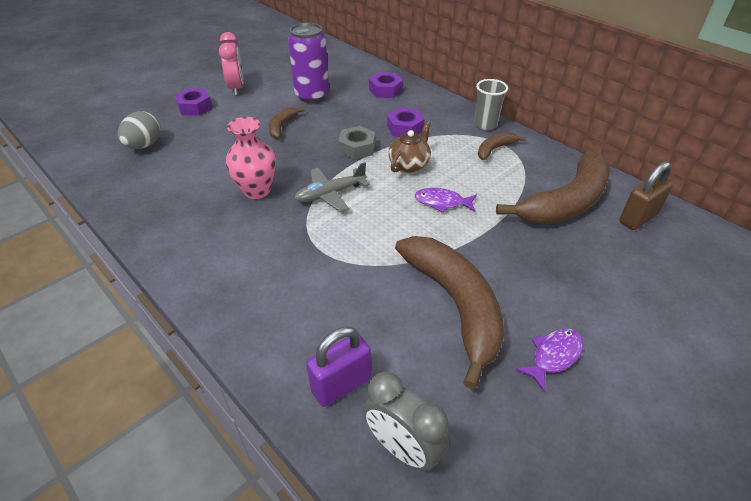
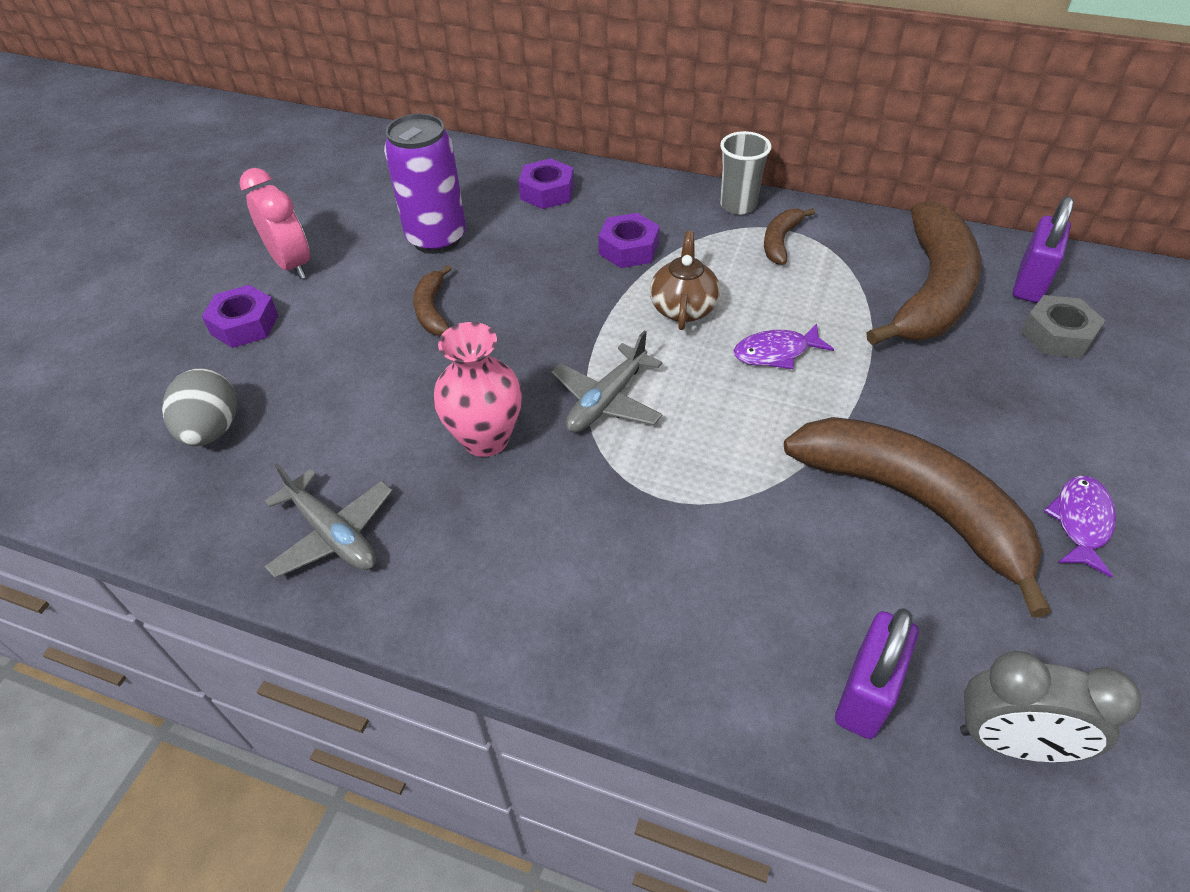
camera: 25 degrees left, 5 degrees up
grey nut [338,126,375,160] -> grey nut moved to [1021,295,1105,358]
brown padlock [619,161,673,230] -> purple padlock [1013,196,1074,303]
none -> grey plane [264,463,393,578]

